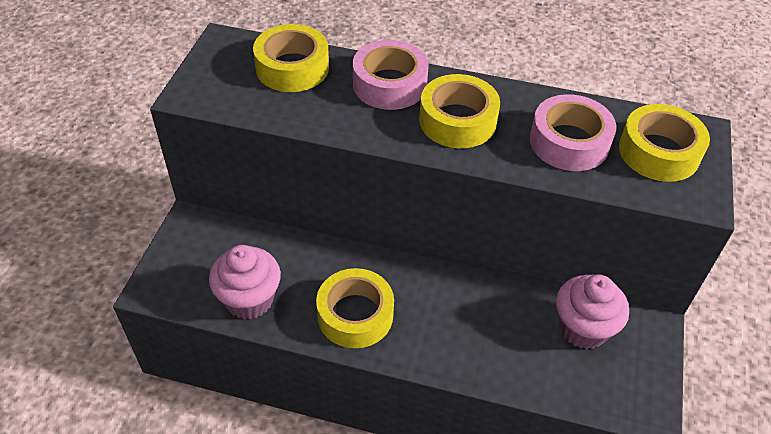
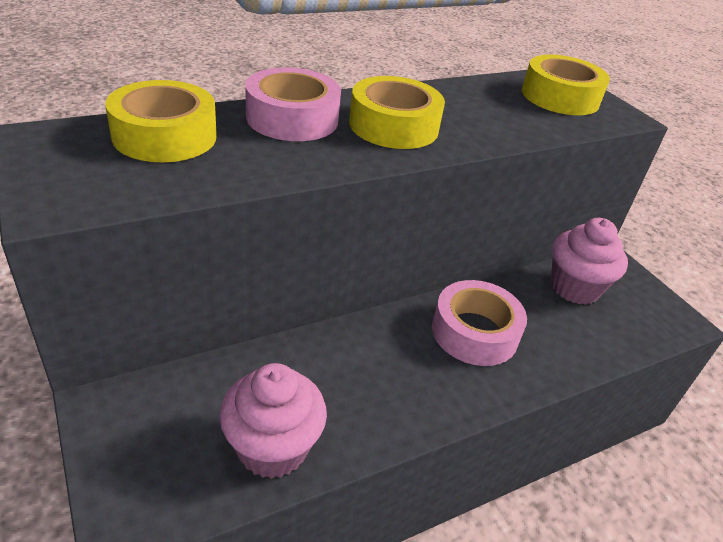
camera: 45 degrees left, 10 degrees down
yellow tape [316,268,394,348] -> none
pink tape [530,94,616,171] -> pink tape moved to [432,280,527,366]

